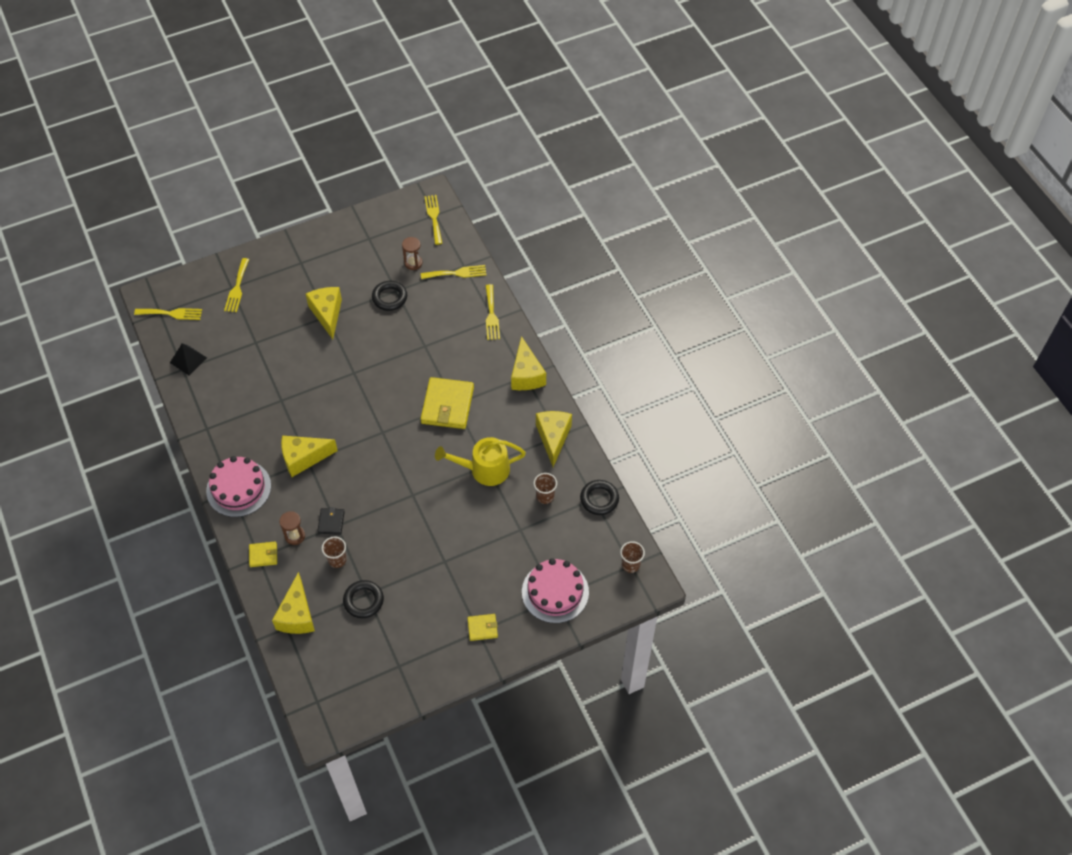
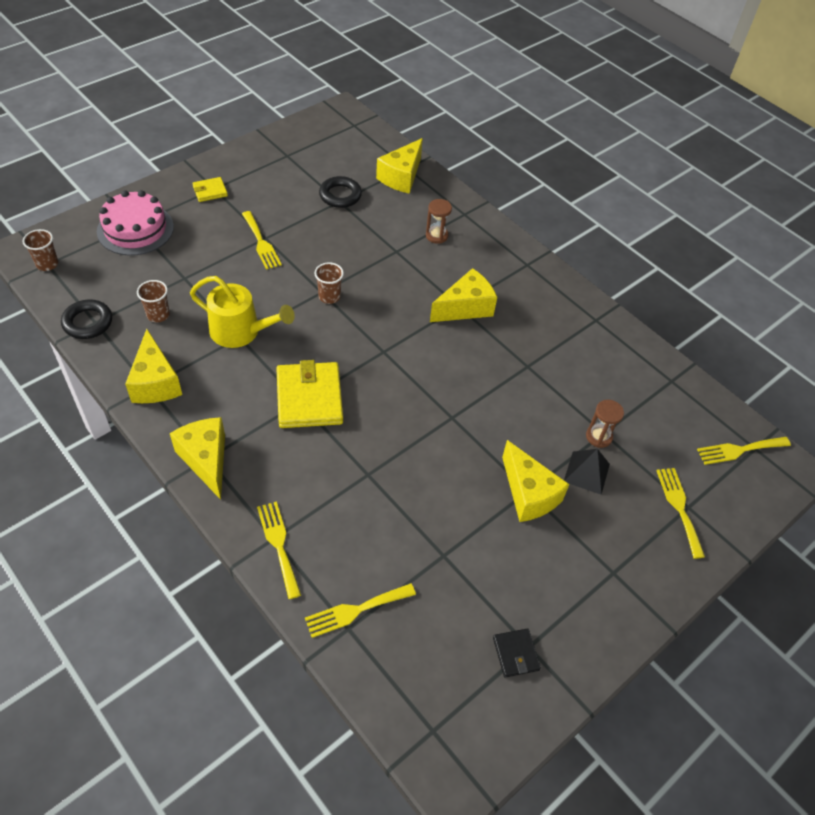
camera: 160 degrees right, 5 degrees down
black pyramid [170,343,207,375] -> black pyramid moved to [564,449,610,495]
pink cake [206,456,271,517] -> none
yellow wallet [249,542,277,567] -> none
yellow cheese [272,572,315,634] -> yellow cheese turned 135 degrees counterclockwise [376,138,423,194]
black wallet [317,507,345,535] -> black wallet moved to [493,628,541,678]
brown cup [322,536,347,568] -> brown cup moved to [315,262,344,304]
black ring [372,281,407,311] -> none
brown hourglass [402,237,422,270] -> brown hourglass moved to [586,400,624,448]
yellow fork [425,195,442,245] -> yellow fork moved to [242,211,282,270]
yellow watering can [435,437,526,486] -> yellow watering can turned 45 degrees clockwise [190,276,295,348]

